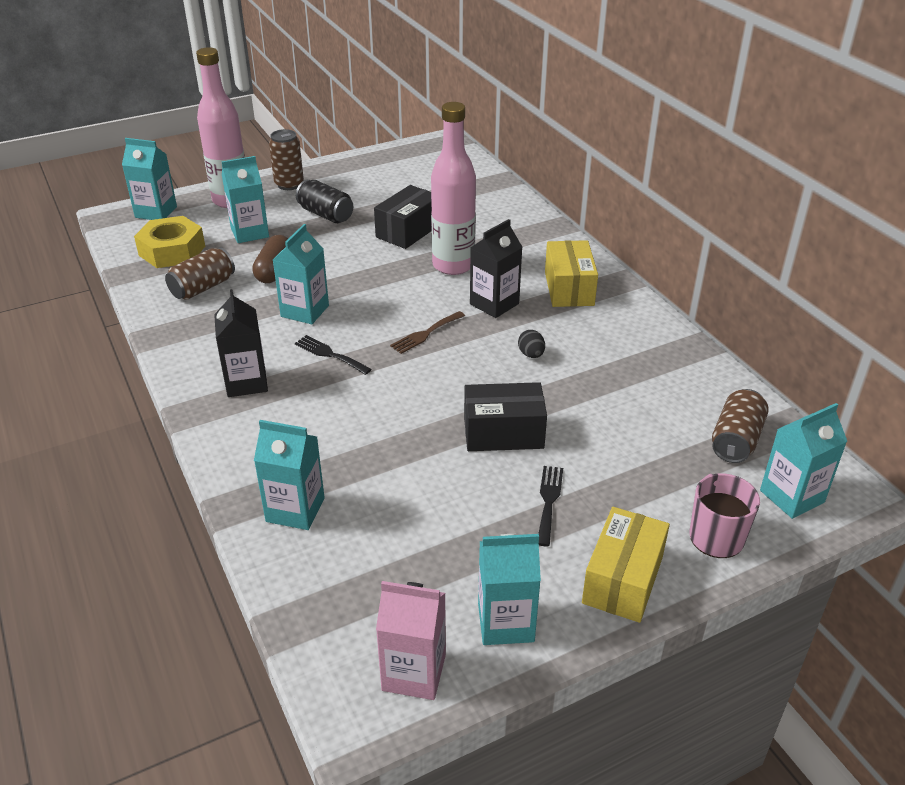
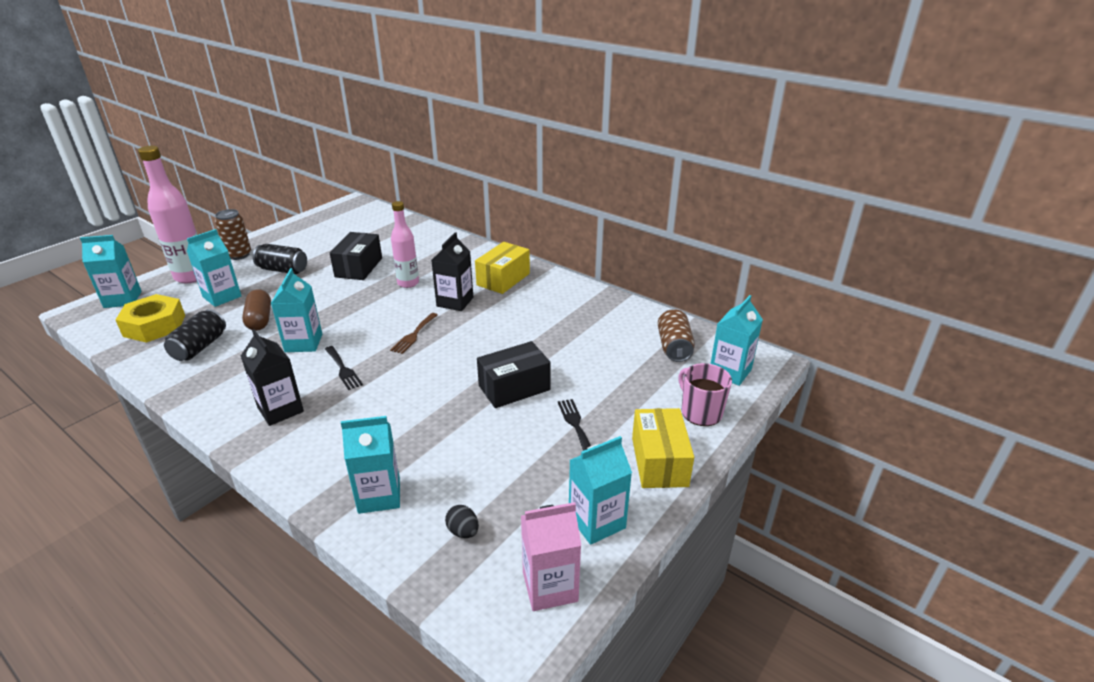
camera: 25 degrees left, 5 degrees down
brown can [165,247,235,300] -> black can [164,309,226,361]
black fork [295,335,372,375] -> black fork turned 135 degrees counterclockwise [325,346,363,390]
pink bottle [431,102,476,275] -> pink bottle [391,201,419,288], size x0.65
black egg [518,330,545,358] -> black egg moved to [445,505,479,538]
yellow box [545,240,598,307] -> yellow box turned 60 degrees clockwise [475,242,530,294]

